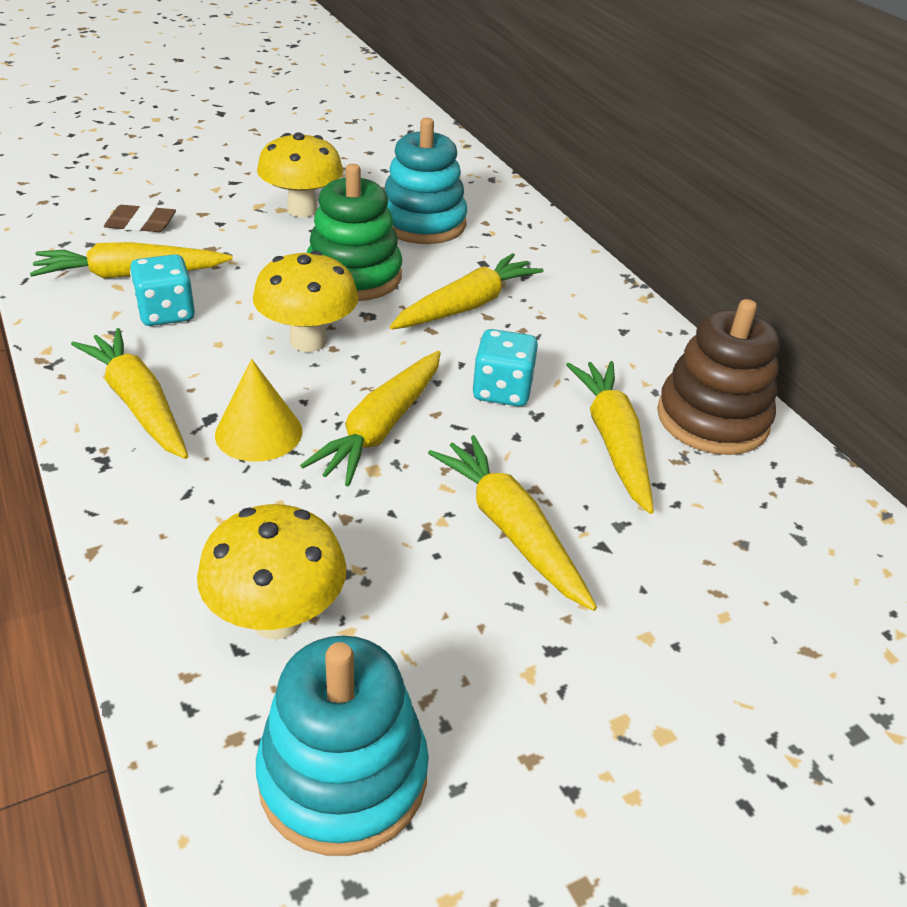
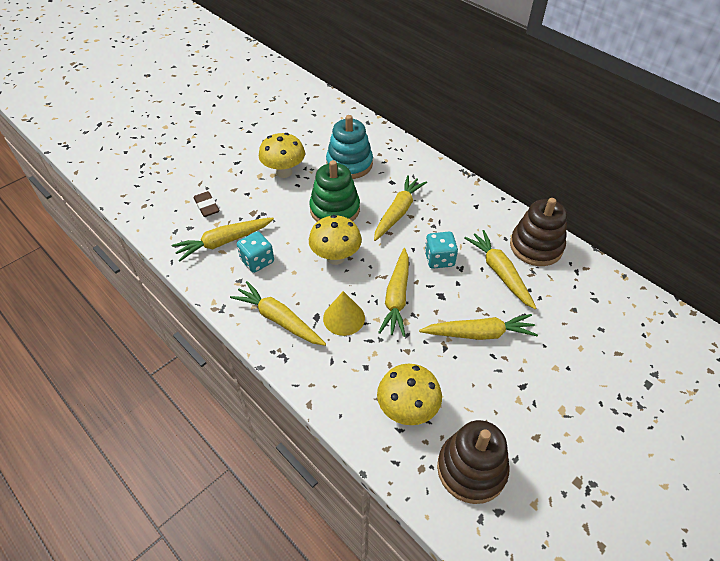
camera: 15 degrees left, 10 degrees up
brown eraser [104,205,176,232] -> brown eraser turned 75 degrees clockwise [194,191,219,217]
turquoise stacking toy [256,636,429,856] -> brown stacking toy [437,420,510,504]
yellow carrot [428,435,597,611] -> yellow carrot turned 135 degrees clockwise [419,314,538,340]

